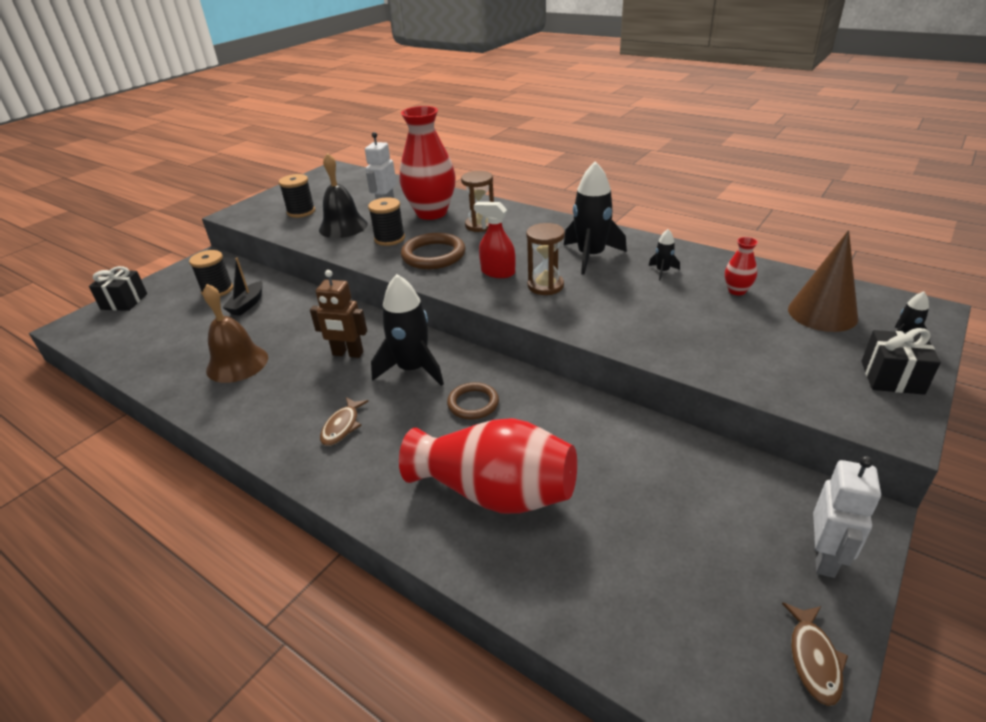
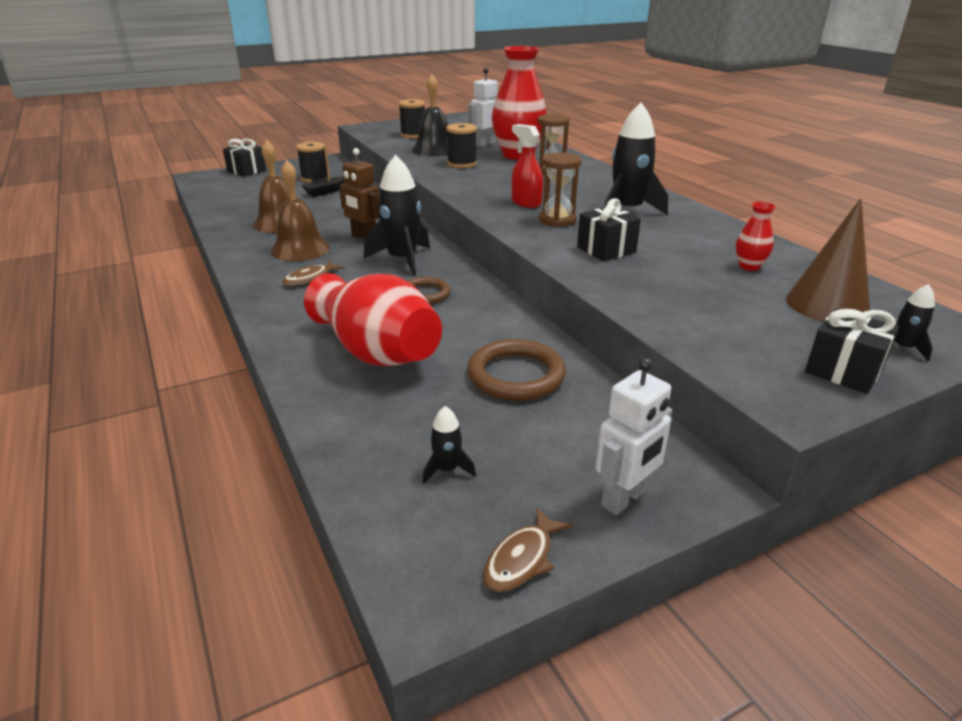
camera: 25 degrees right, 5 degrees down
brown ring [401,233,465,269] -> brown ring moved to [467,339,566,401]
black rocket [649,229,680,280] -> black rocket moved to [423,406,476,484]
none -> brown bell [271,160,330,261]
none -> black gift [577,198,641,261]

